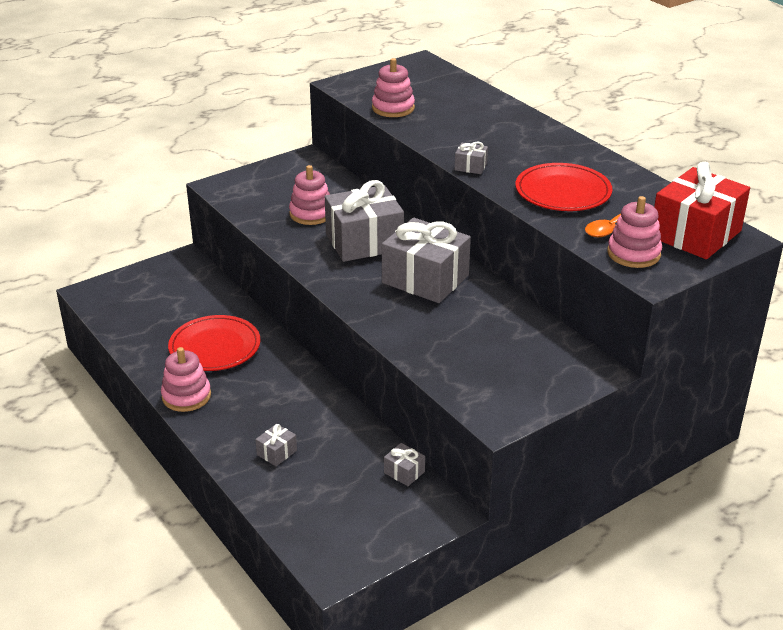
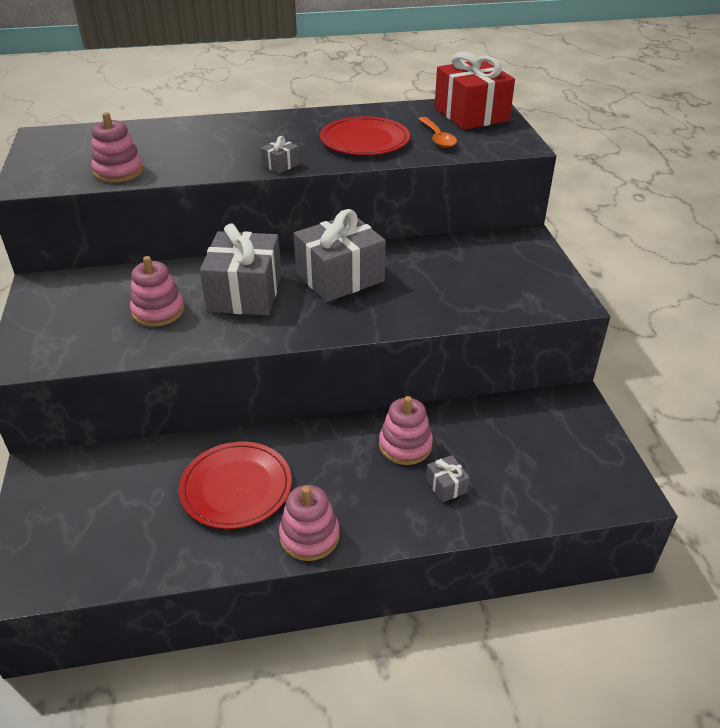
camera: 65 degrees left, 5 degrees up
grey gift [384,443,425,486] -> none
pink stacking toy [607,196,662,268] -> pink stacking toy moved to [379,396,433,465]

